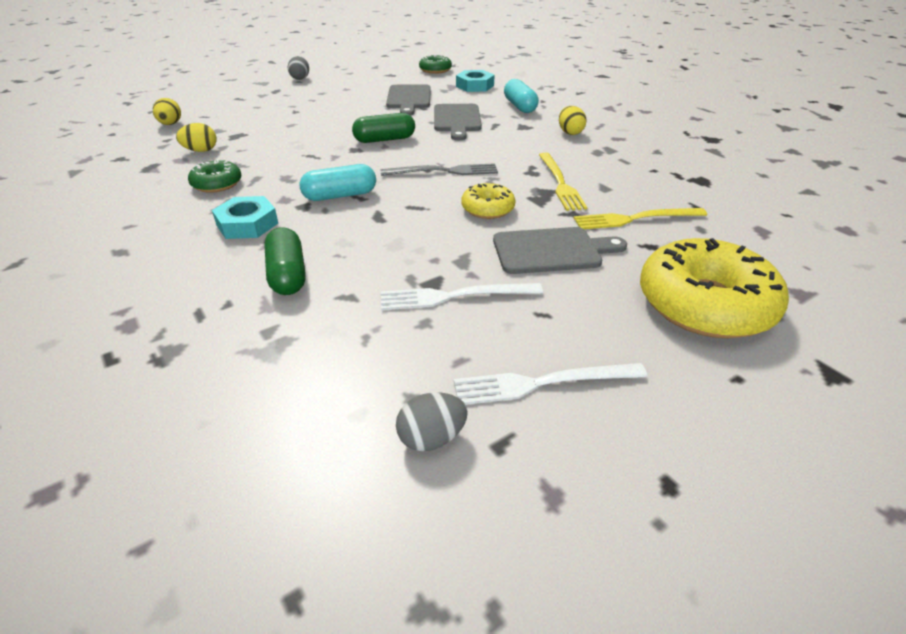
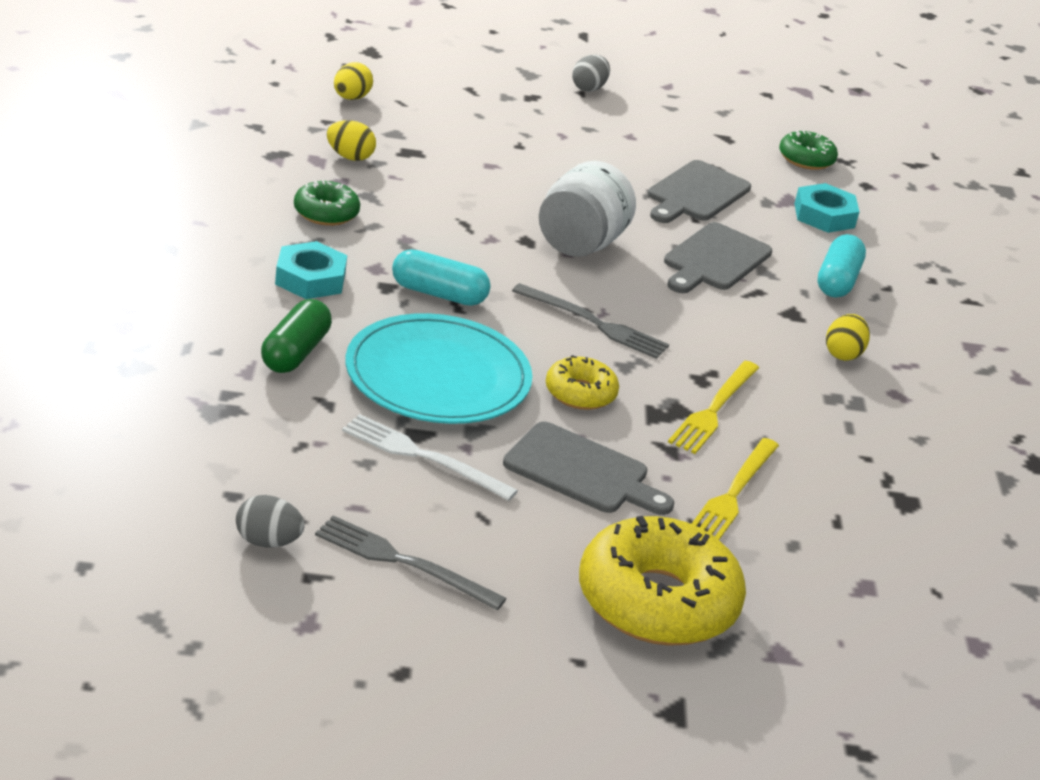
camera: 30 degrees right, 5 degrees down
green capsule [352,113,415,143] -> white jar [539,161,636,257]
white fork [454,363,648,405] -> grey fork [315,515,507,610]
yellow fork [574,208,707,229] -> yellow fork turned 90 degrees counterclockwise [692,438,779,540]
none -> turquoise plate [346,313,532,424]

